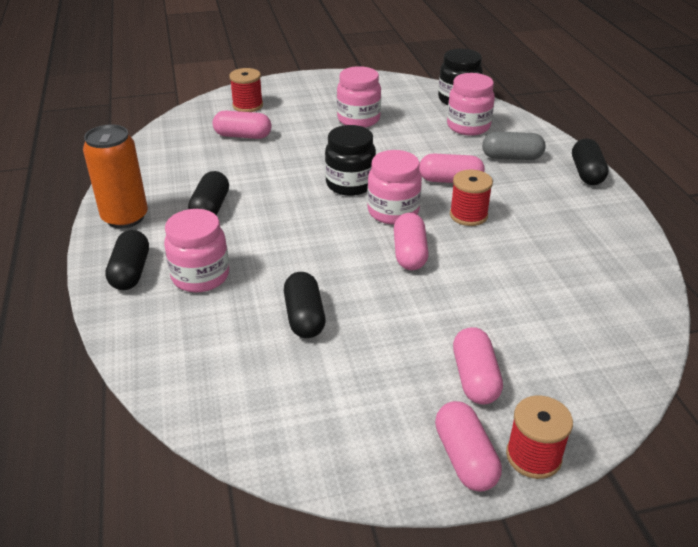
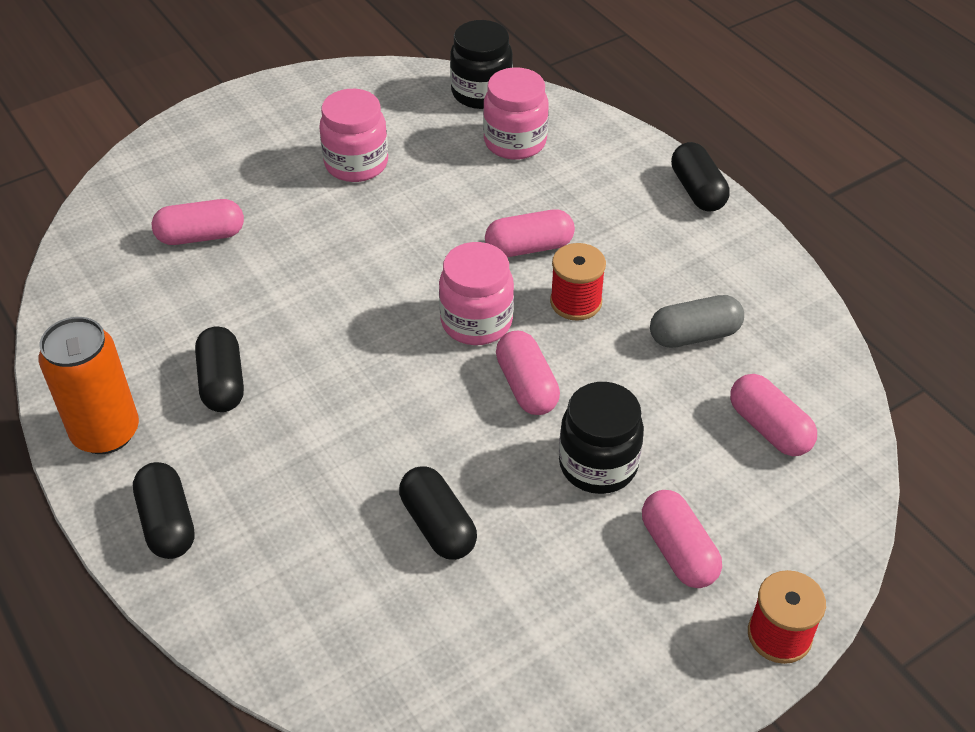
camera: 20 degrees left, 10 degrees up
pink jar [164,209,229,293] -> none
red spool [229,68,263,112] -> none
black jar [325,125,376,196] -> black jar moved to [559,382,644,494]
pink capsule [435,401,502,492] -> pink capsule moved to [730,374,817,456]
grey capsule [482,132,546,160] -> grey capsule moved to [650,295,744,348]

